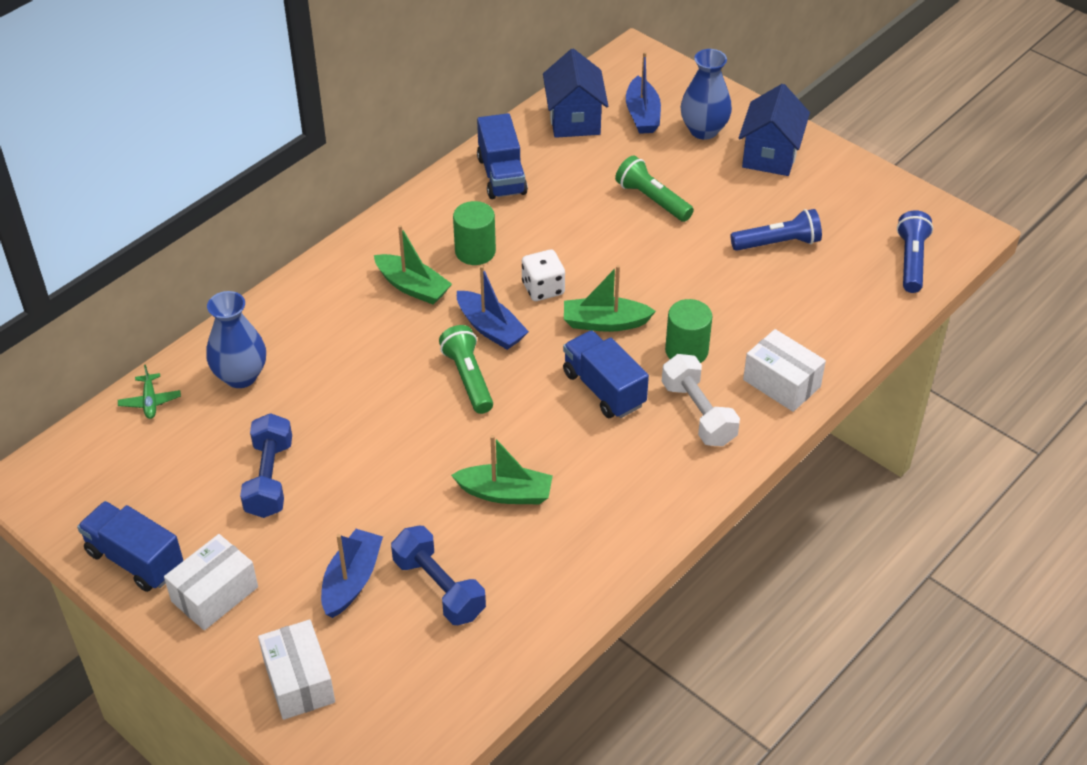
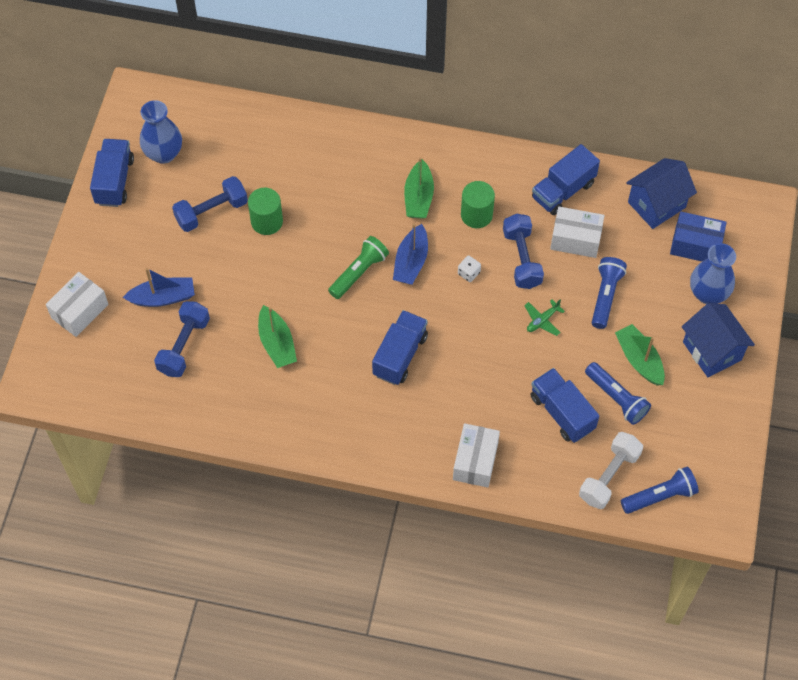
camera: 60 degrees right, 15 degrees up
green plane [118,365,181,419] -> green plane moved to [524,299,565,336]
white box [164,534,258,630] -> white box moved to [550,207,605,258]
blue vase [207,291,266,388] -> blue vase moved to [140,100,182,164]
white dice [522,250,565,301] -> white dice [458,256,481,282], size x0.63
green boat [564,265,656,332] -> green boat moved to [615,324,665,385]
green flashlight [615,156,694,222] -> blue flashlight [592,257,627,329]
blue boat [626,52,661,134] -> blue box [670,212,727,261]
white dumbbell [662,354,740,446] -> white dumbbell moved to [579,432,643,509]
green cylinder [665,299,712,363] -> green cylinder moved to [248,188,283,235]
blue house [739,84,810,176] -> blue house turned 75 degrees clockwise [682,303,755,377]
none -> blue dumbbell [503,214,544,289]
none -> blue truck [530,368,599,443]

